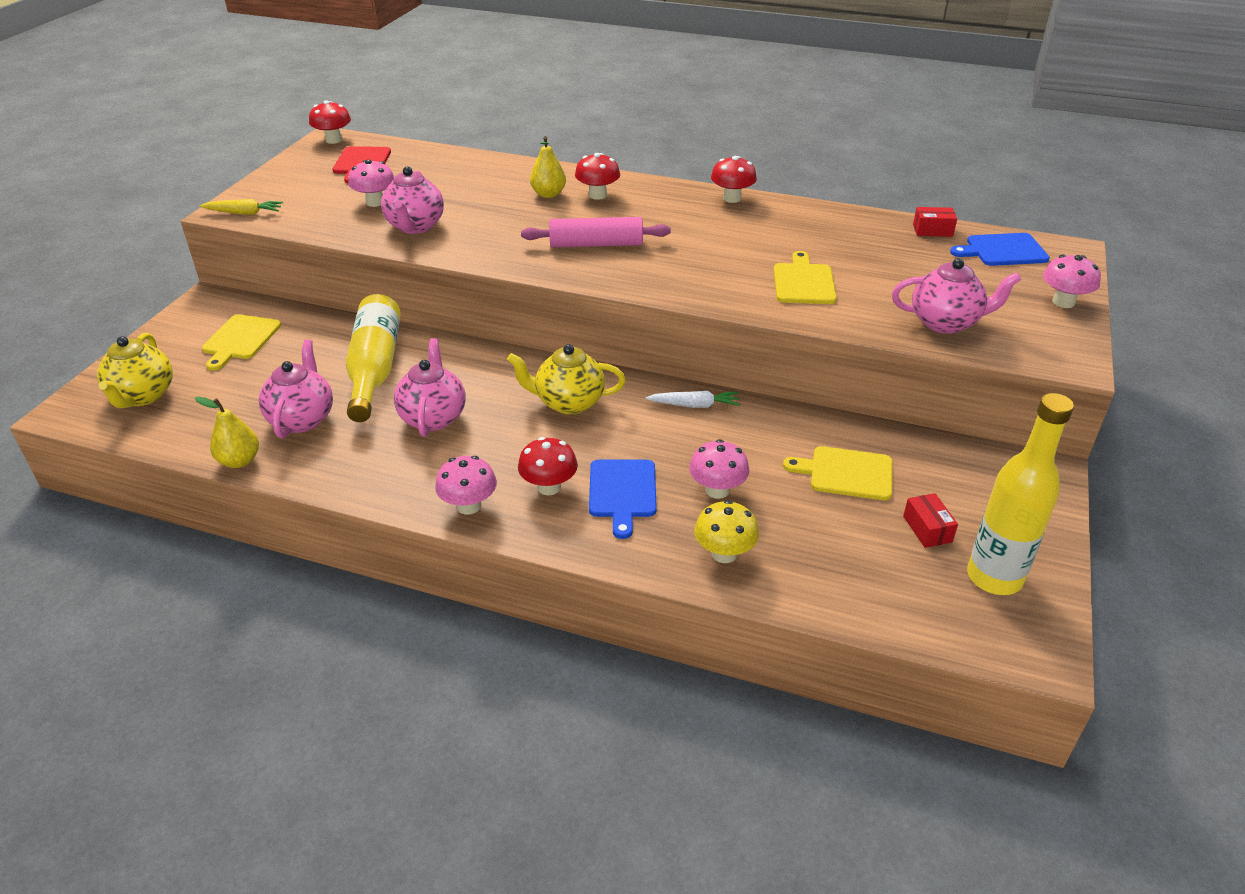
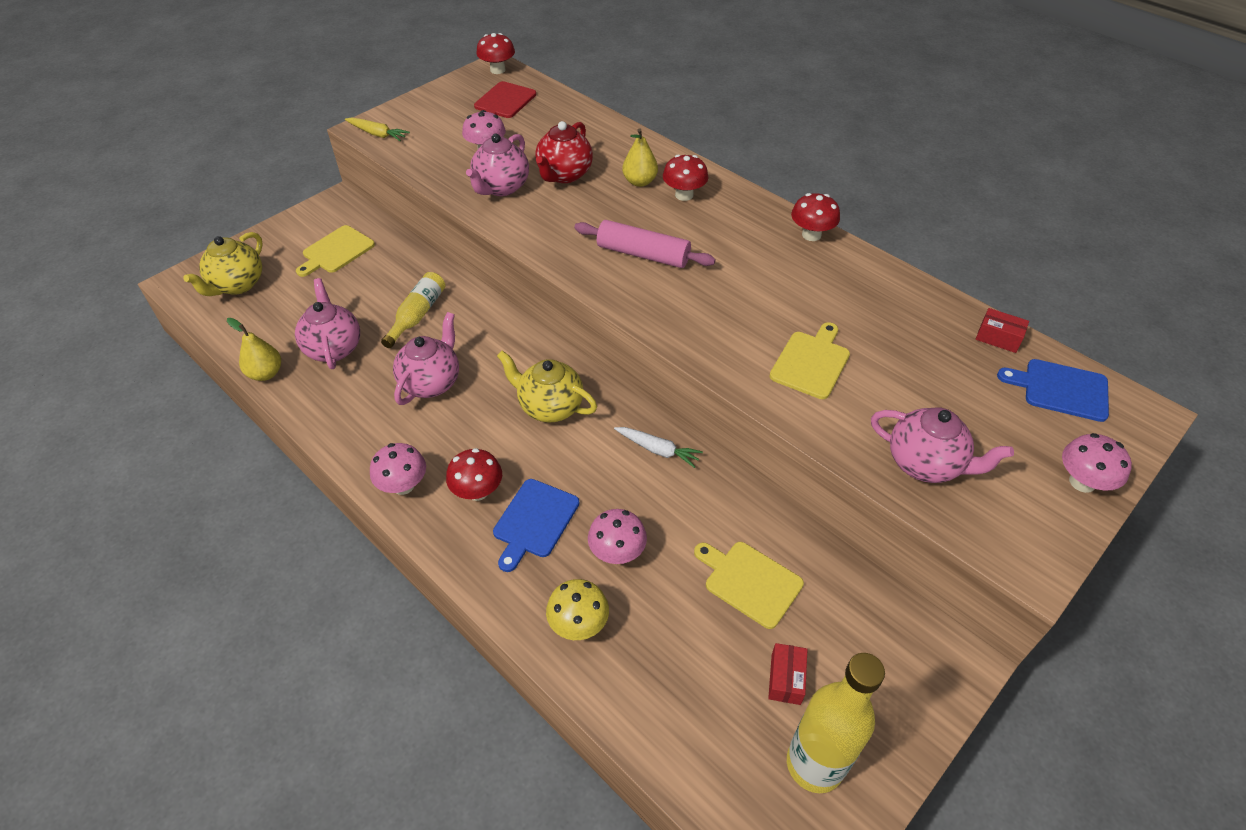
camera: 25 degrees right, 10 degrees up
pink teapot [259,340,333,438] -> pink teapot turned 45 degrees counterclockwise [295,278,360,369]
yellow bottle [346,294,401,422] -> yellow bottle [381,272,445,348], size x0.62
none -> red teapot [535,121,593,183]

